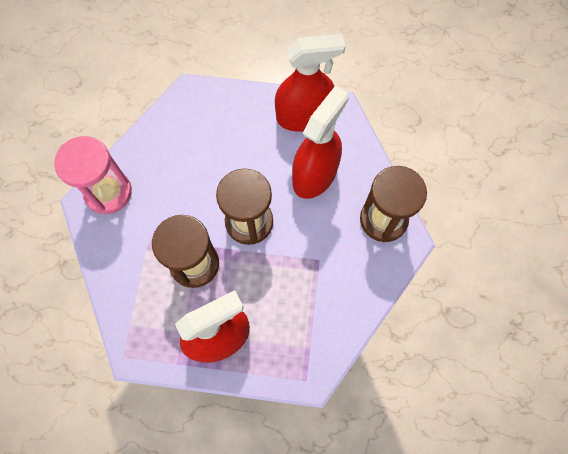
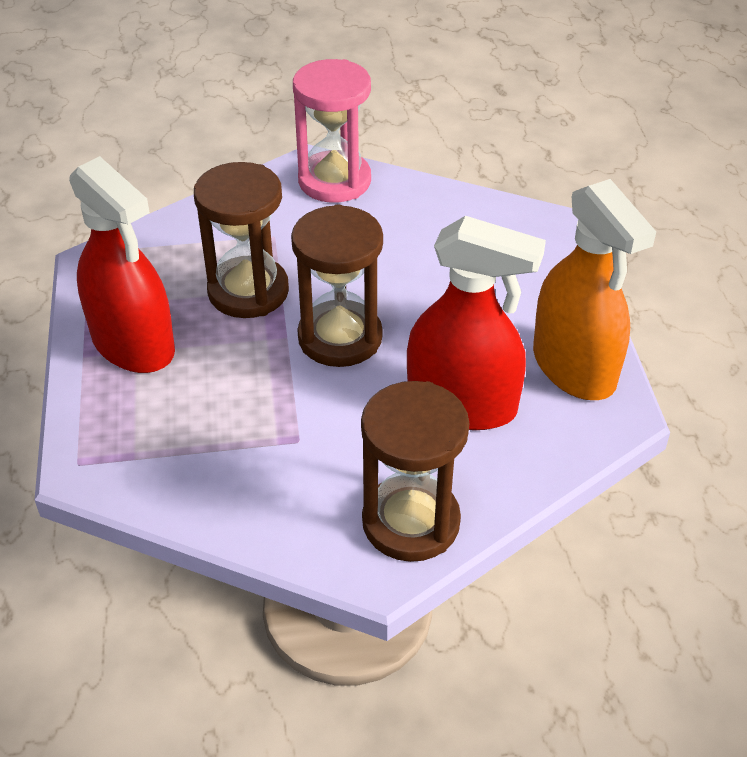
camera: 75 degrees right, 25 degrees down
red spray bottle [275,34,346,132] -> orange spray bottle [533,179,656,400]

